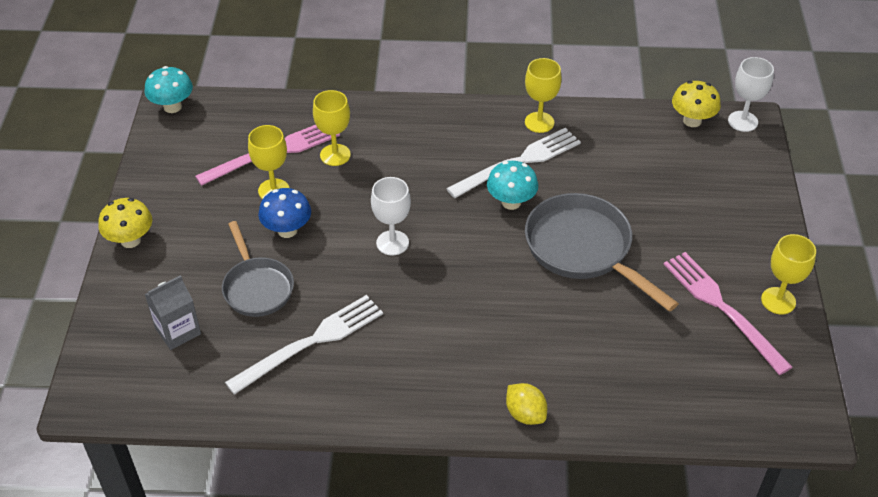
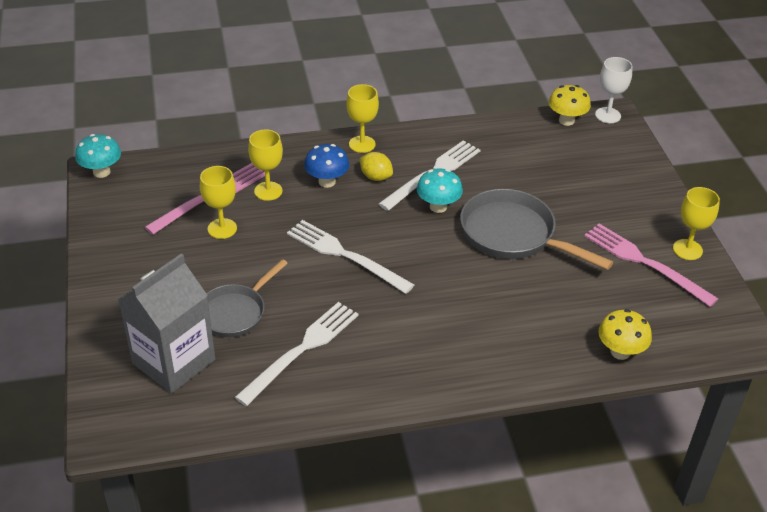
camera: 15 degrees left, 5 degrees down
yellow mushroom [98,198,152,248] -> yellow mushroom moved to [598,309,652,360]
grey carton [145,275,201,350] -> grey carton [118,254,215,393], size x1.81
grey pan [222,221,294,317] -> grey pan turned 75 degrees clockwise [206,259,288,337]
blue mushroom [258,188,311,238] -> blue mushroom moved to [304,144,349,188]
white goblet [371,177,411,256] -> white fork [287,220,414,294]
yellow lemon [506,383,547,425] -> yellow lemon moved to [360,152,393,181]
yellow goblet [525,58,562,133] -> yellow goblet moved to [346,84,379,153]

